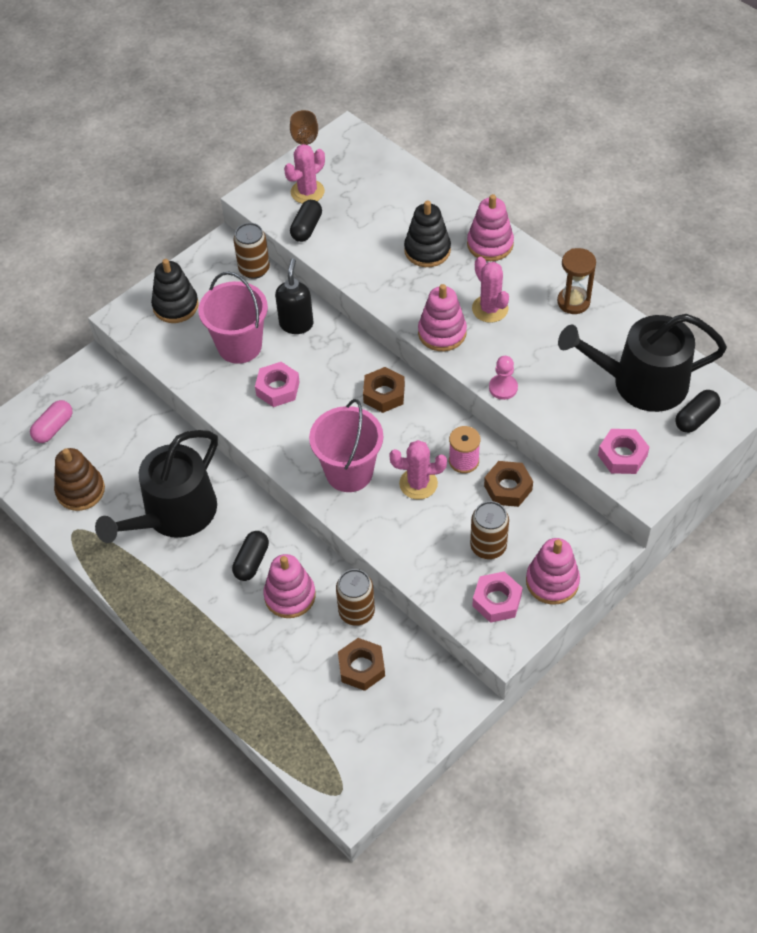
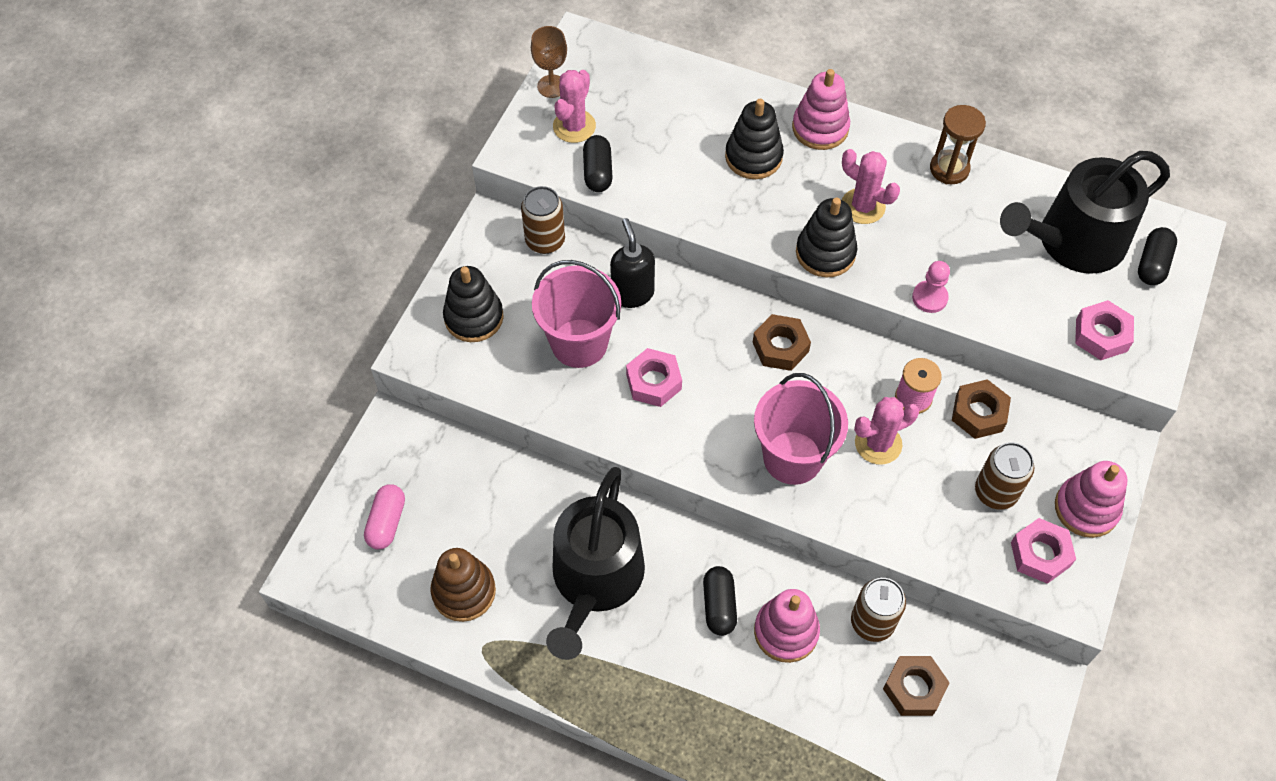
camera: 25 degrees left, 5 degrees up
pink stacking toy [418,284,467,351] -> black stacking toy [796,198,857,277]

